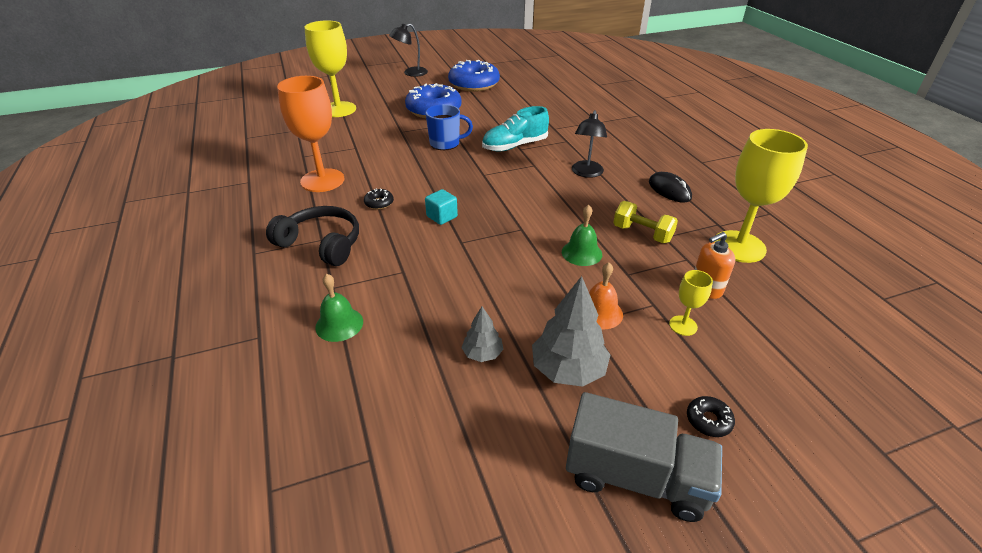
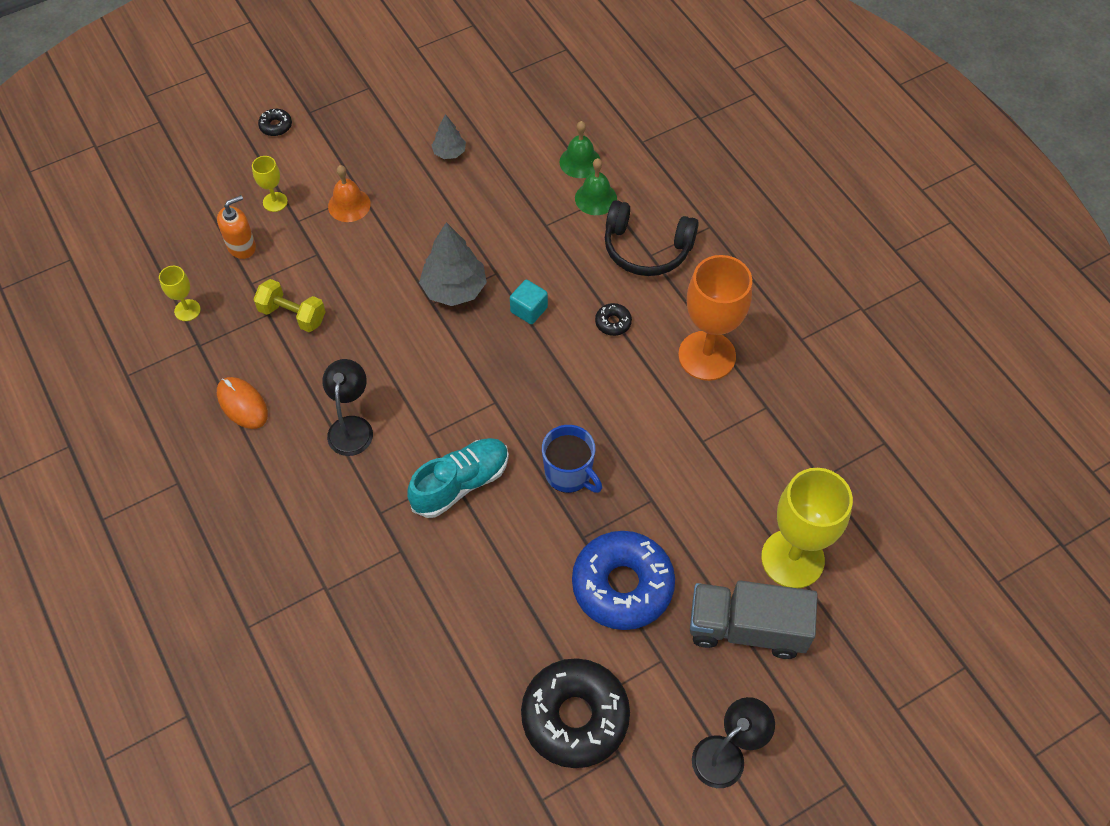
camera: 170 degrees right, 20 degrees up
blue mug [425,104,473,150] -> blue mug turned 120 degrees counterclockwise [542,425,602,493]
blue donut [448,60,500,92] -> black donut [521,658,630,768]
grey tree [532,276,610,387] -> grey tree moved to [419,222,487,306]
green bell [562,205,602,266] -> green bell moved to [575,158,617,215]
grey truck [566,392,722,522] -> grey truck moved to [690,580,818,659]
black mouse [649,172,692,203] -> orange mouse [217,377,268,429]
yellow goblet [714,129,808,263] -> yellow goblet [159,266,201,321], size x0.46

